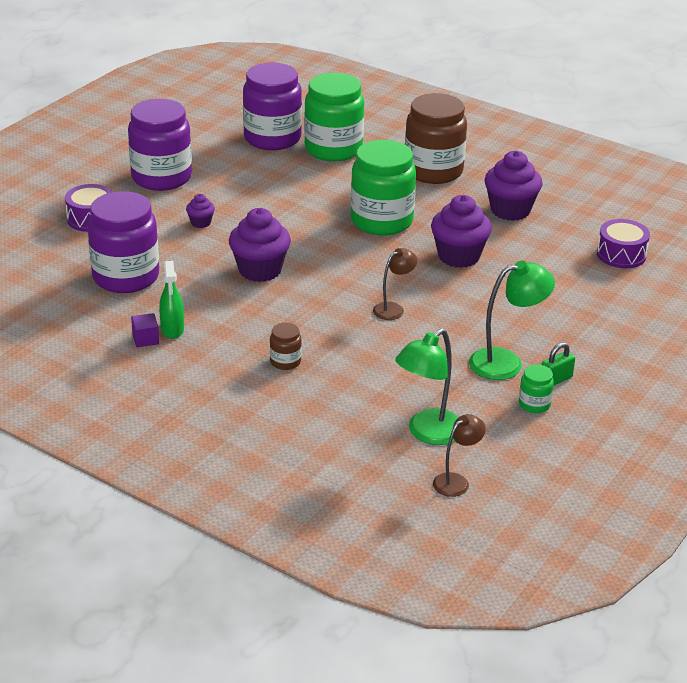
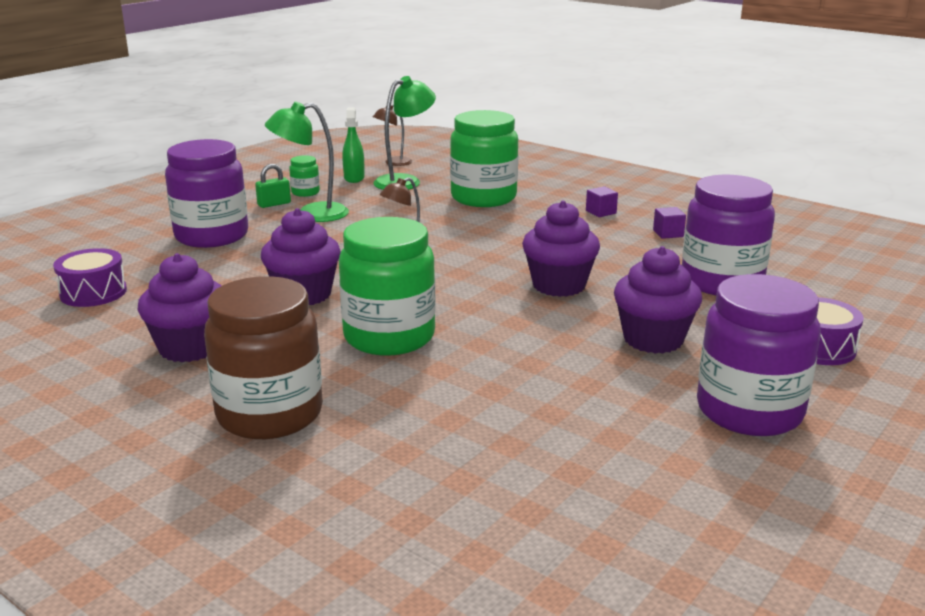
camera: 175 degrees left, 10 degrees down
green spray bottle [159,261,184,339] -> green spray bottle moved to [342,107,365,183]
purple cupcake [186,194,215,228] -> purple cupcake [614,246,702,354], size x2.05
purple jar [243,63,302,150] -> purple jar moved to [165,139,248,248]
brown jar [270,323,302,370] -> none
green jar [304,73,364,161] -> green jar moved to [450,110,518,207]
none -> purple cube [586,186,618,217]

